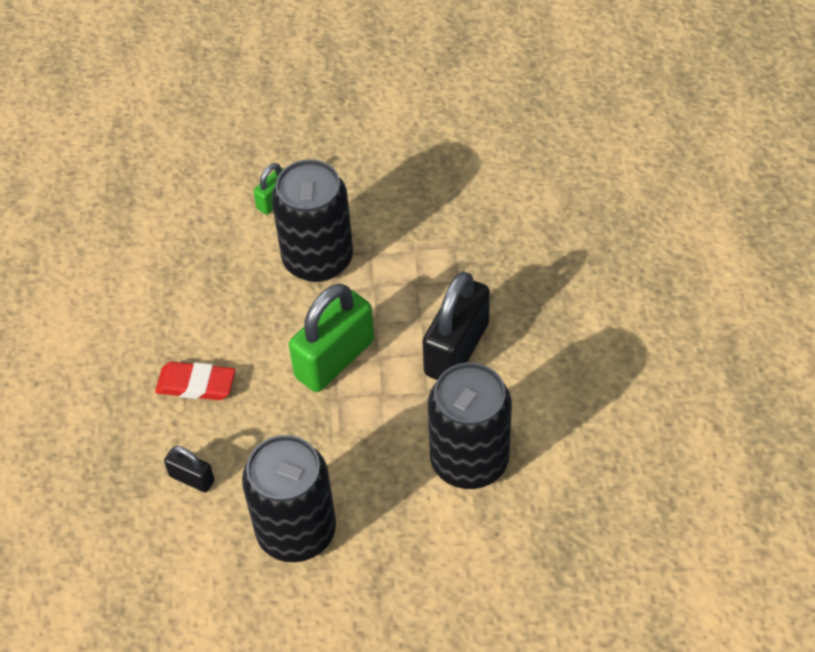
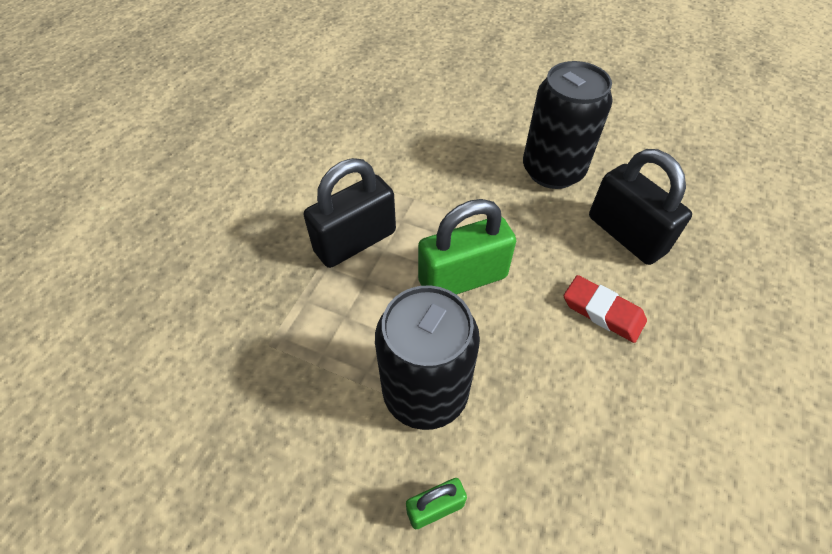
camera: 155 degrees left, 0 degrees up
black padlock [164,446,215,493] -> black padlock [589,149,692,265], size x2.02
black can [428,362,512,489] -> none

